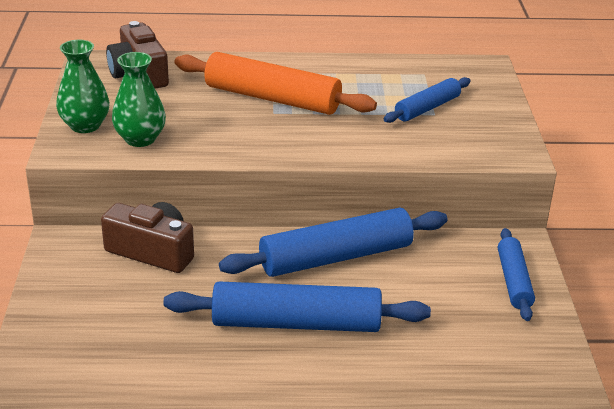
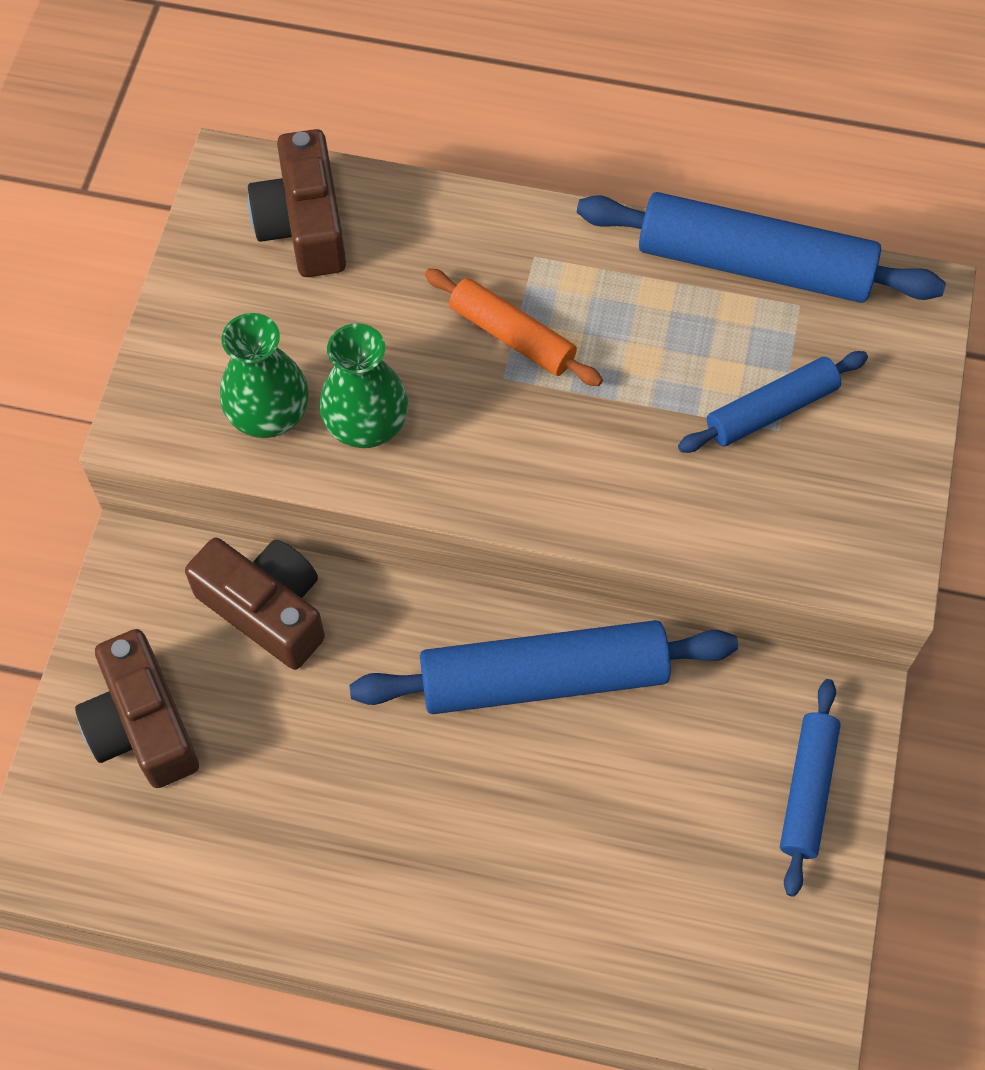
camera: 15 degrees right, 30 degrees up
green vase [56,40,110,133] -> green vase moved to [319,323,408,448]
blue rolling pin [163,281,431,332] -> blue rolling pin moved to [577,192,946,303]
orange rolling pin [174,52,377,115] -> orange rolling pin [425,269,603,386], size x0.57
none -> brown camera [75,629,199,788]

